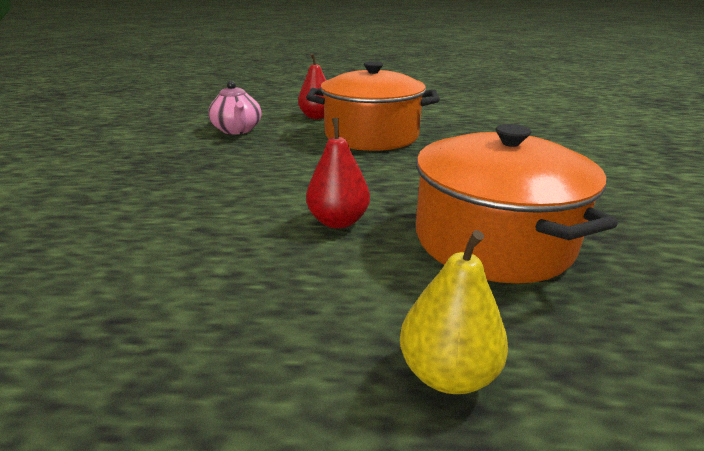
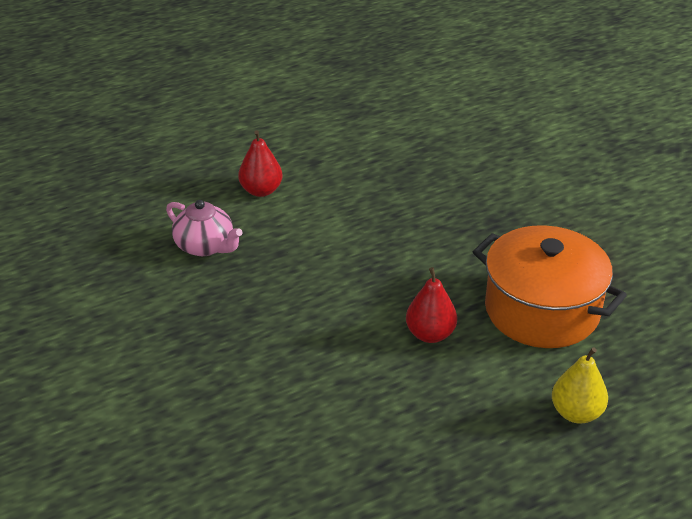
camera: 30 degrees left, 10 degrees up
orange pot [306,61,440,151] -> none

